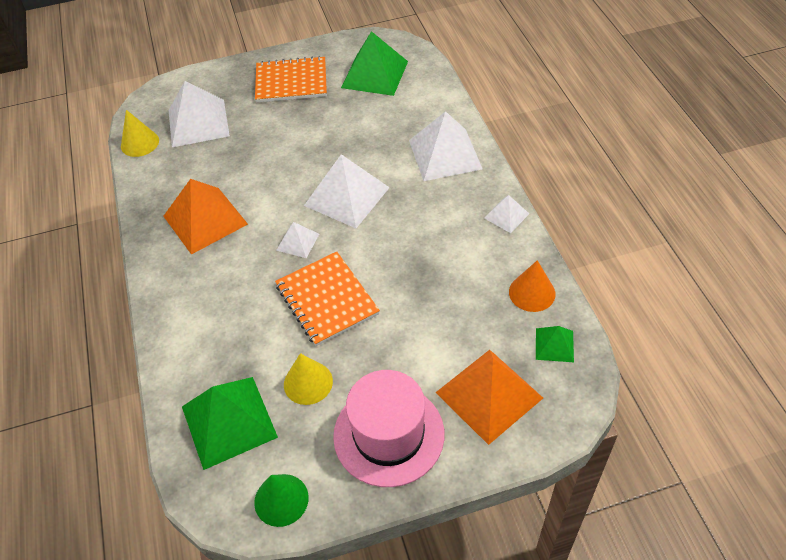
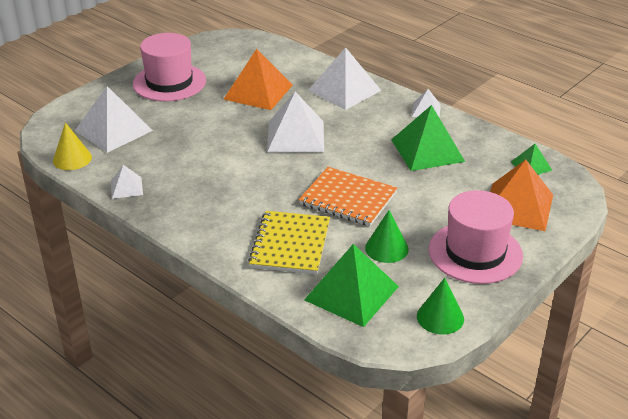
camera: 35 degrees left, 15 degrees down
orange pyramid [163,179,248,255] -> orange pyramid moved to [223,49,293,110]
orange notebook [255,56,327,103] -> pink hat [133,33,206,101]
white pyramid [276,222,319,258] -> white pyramid moved to [111,165,143,199]
yellow cone [284,353,333,405] -> green cone [365,210,409,263]
green pyramid [341,31,408,96] -> green pyramid moved to [391,105,465,171]
orange cone [509,260,556,312] -> none
none -> yellow notebook [248,211,330,274]

